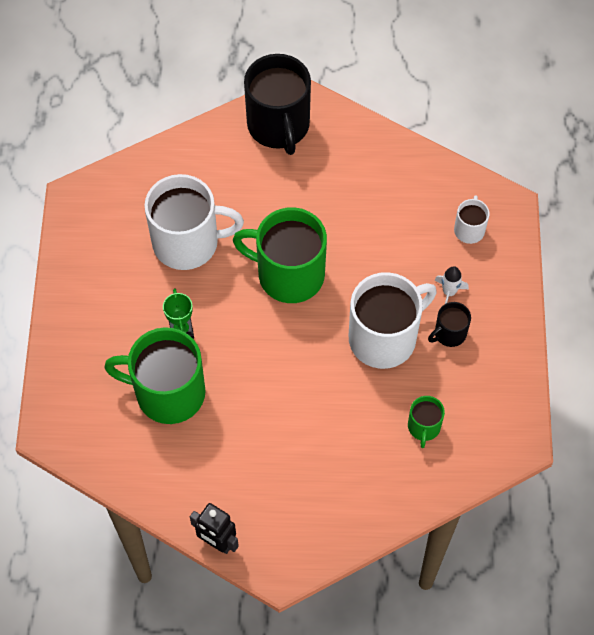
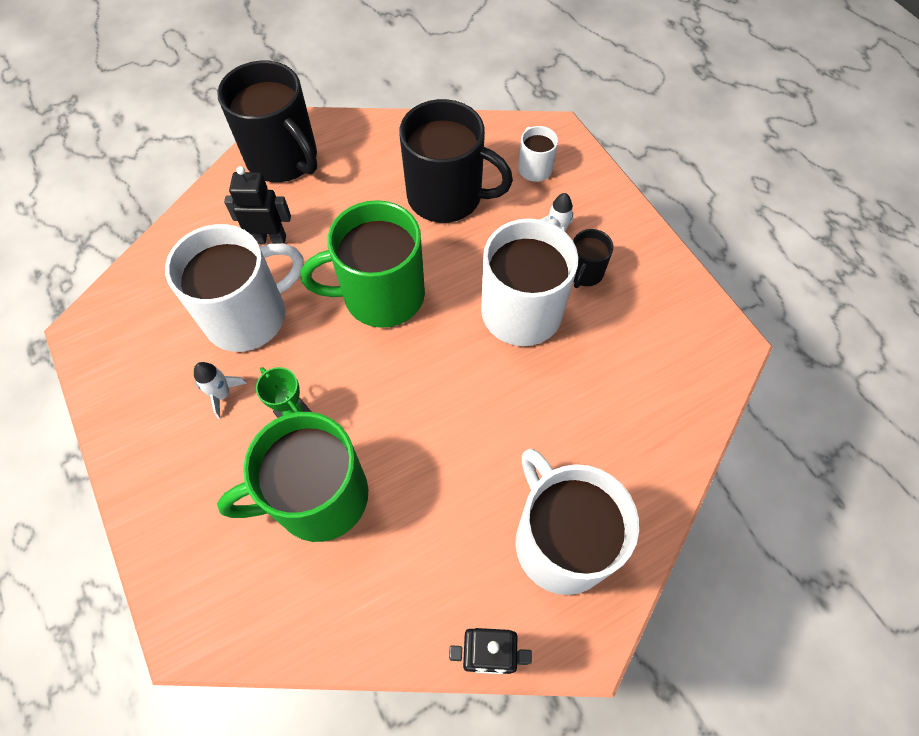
camera: 30 degrees left, 0 degrees up
green mug [408,396,445,448] -> none
none -> white rocket [194,362,247,419]
none -> black robot [224,166,291,244]
none -> black mug [399,99,513,223]
none -> white mug [515,449,639,595]

